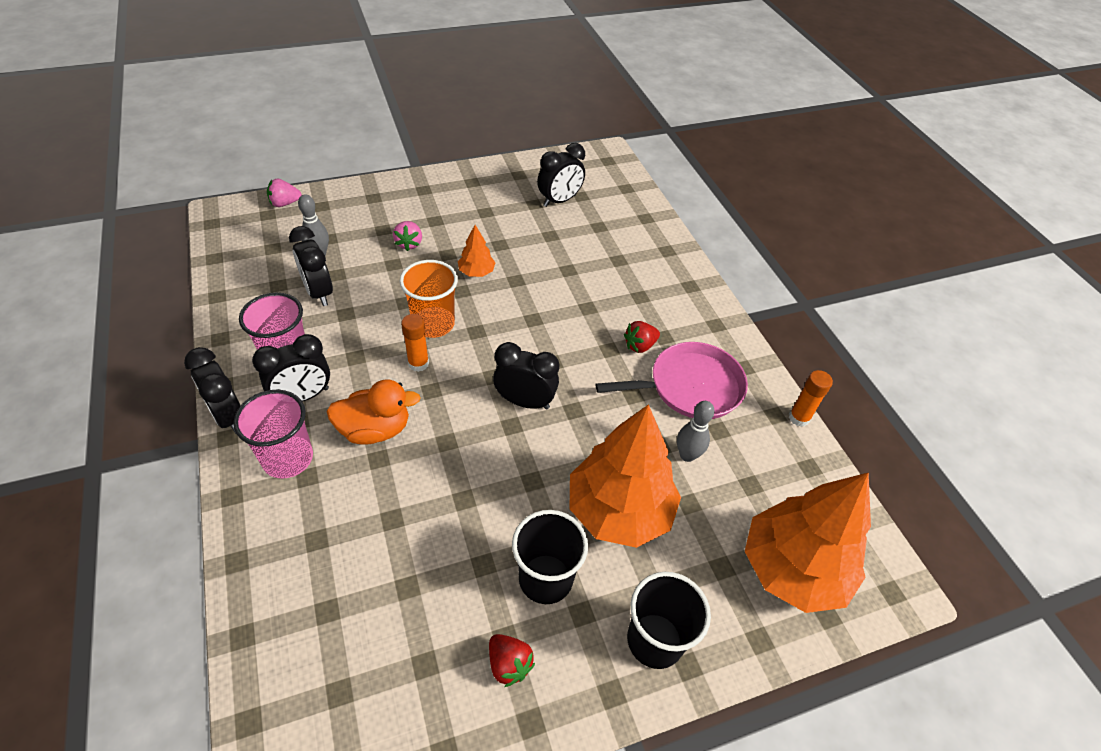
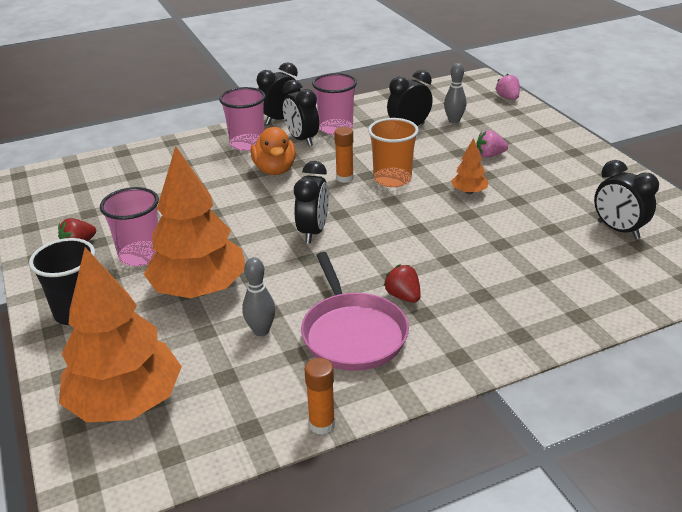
camera: 90 degrees right, 15 degrees down
black cup [512,510,588,604] -> pink cup [100,187,159,266]

